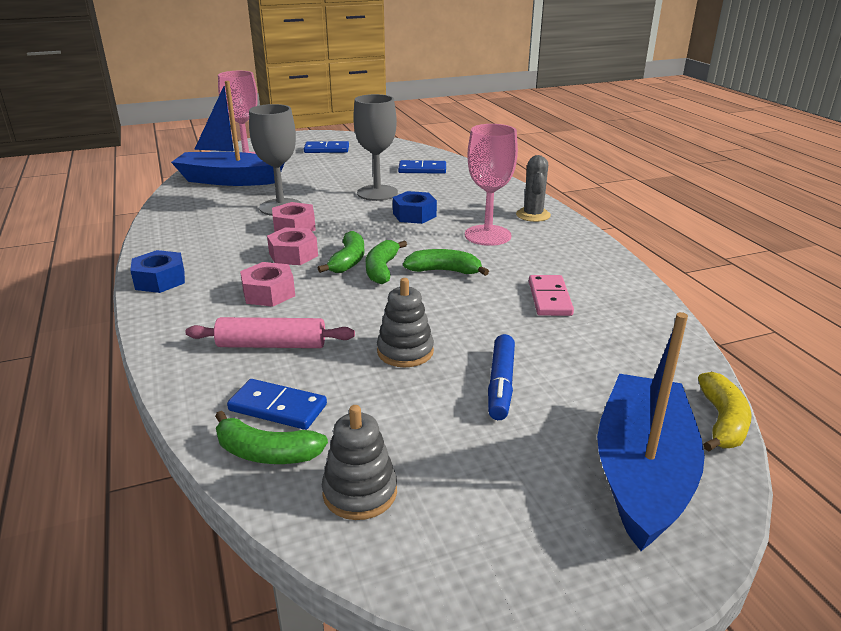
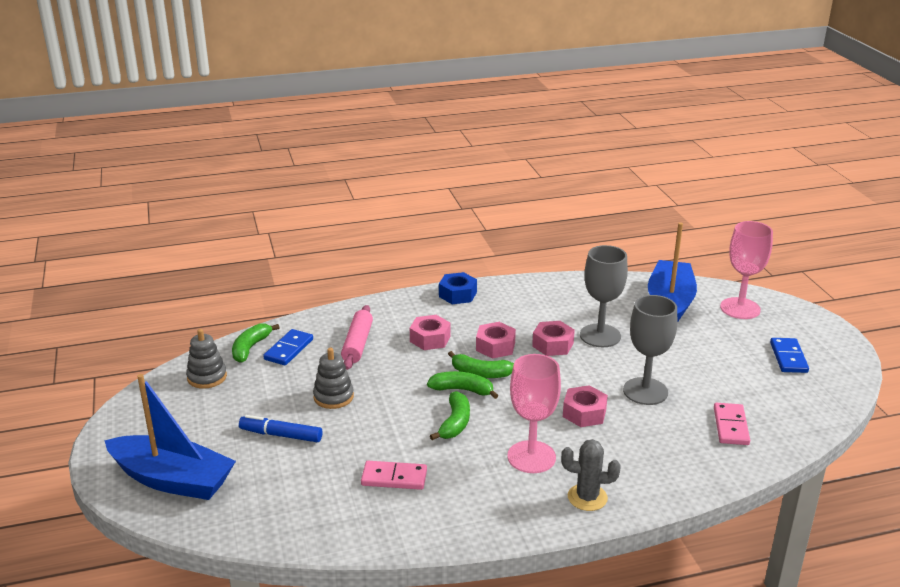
camera: 95 degrees right, 0 degrees up
blue nut [393,191,437,224] -> pink nut [563,385,608,427]
blue domino [398,160,446,174] -> pink domino [714,403,750,445]
yellow banana [698,372,752,452] -> none

